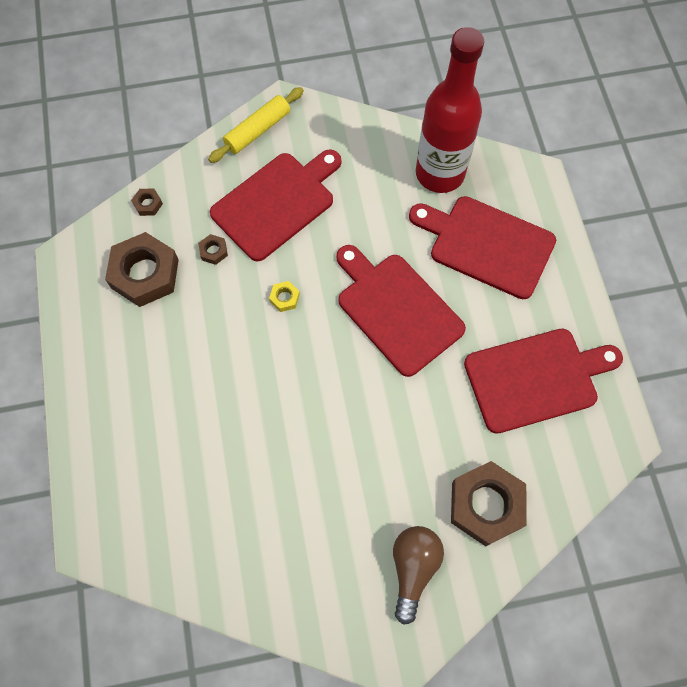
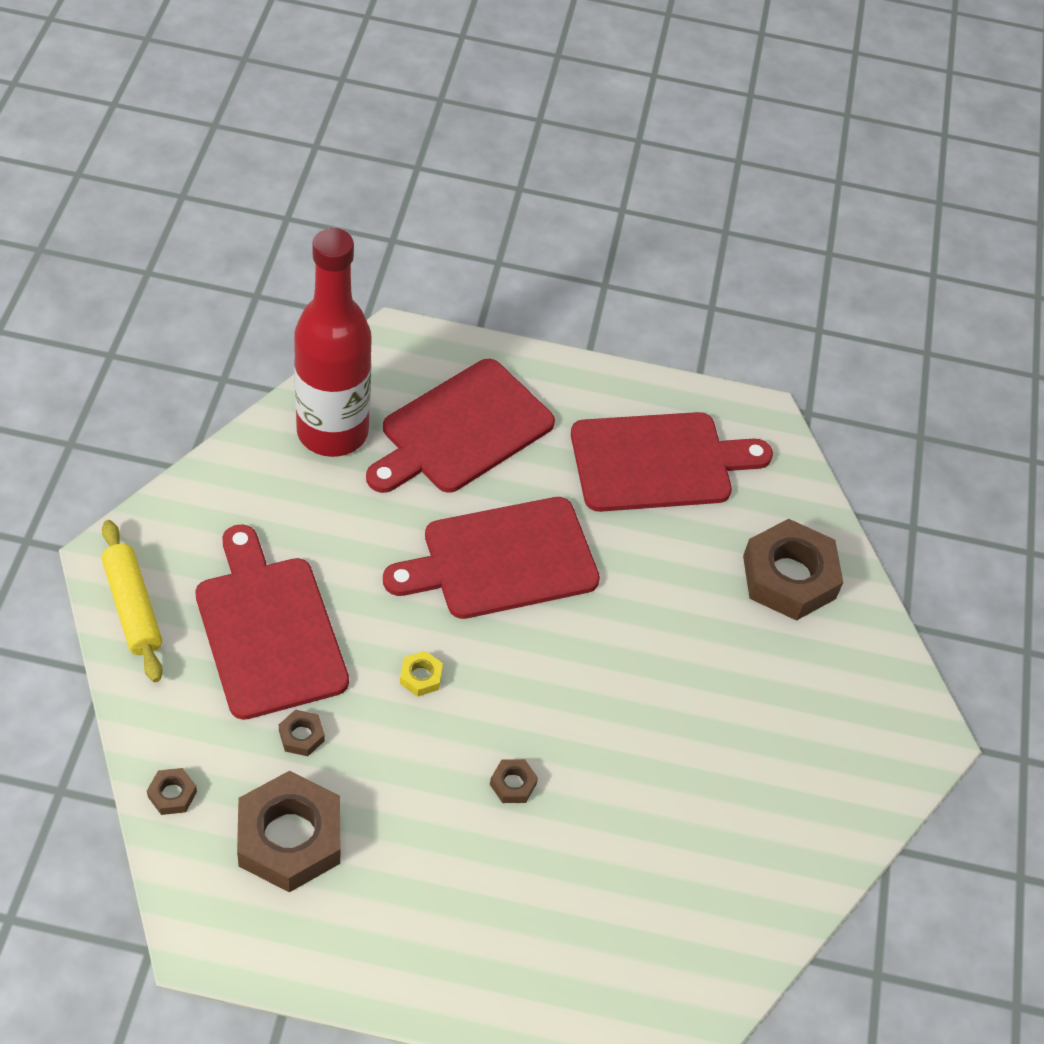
camera: 75 degrees left, 15 degrees down
brown light bulb [393,526,444,625] -> none
red cutting board [464,329,623,434] -> red cutting board turned 75 degrees clockwise [571,412,773,512]
none -> brown nut [490,759,538,803]

